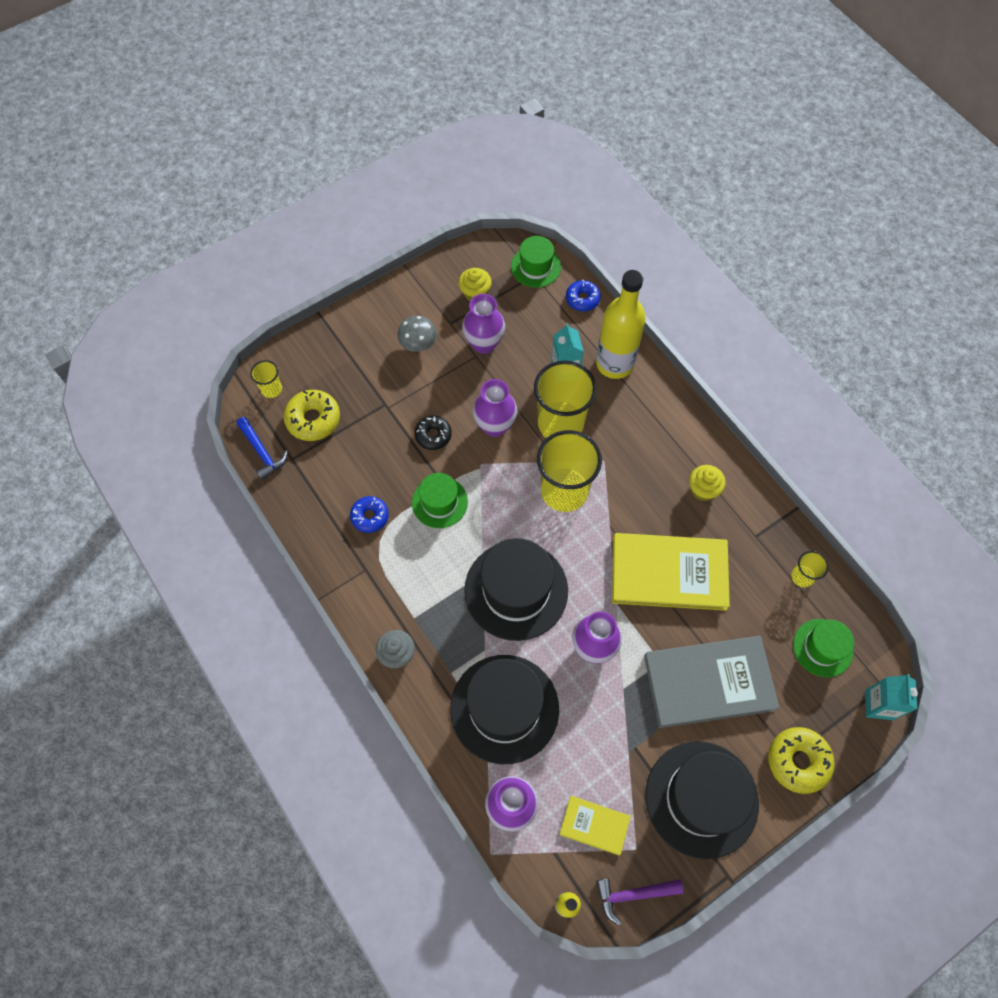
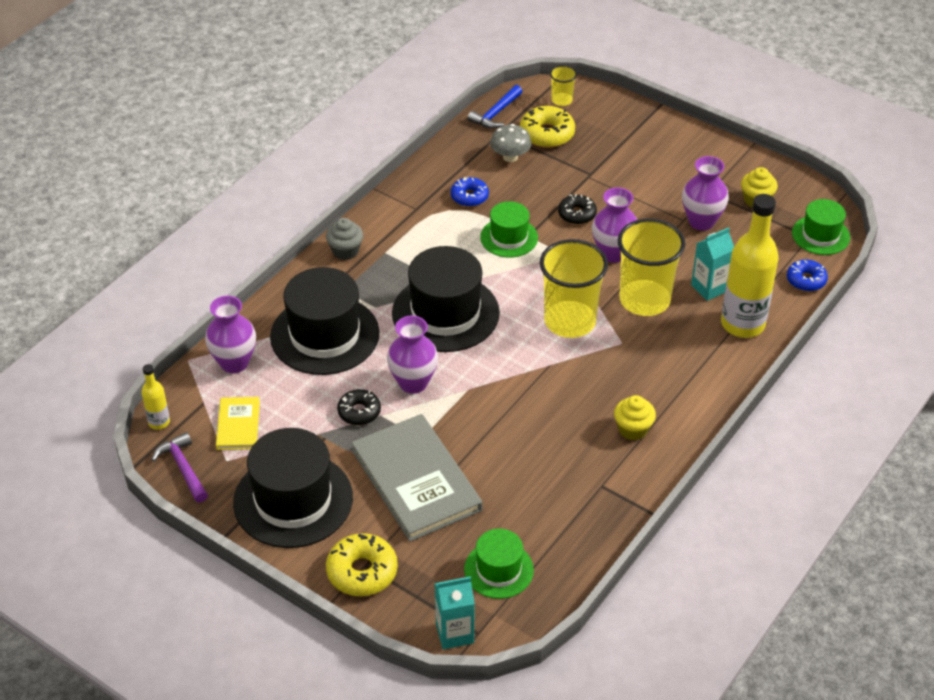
camera: 70 degrees right, 20 degrees down
grey mushroom [397,316,437,352] -> grey mushroom moved to [490,124,532,162]
yellow book [612,533,730,611] -> none
yellow cup [791,551,829,588] -> none
none -> black donut [337,389,381,425]

